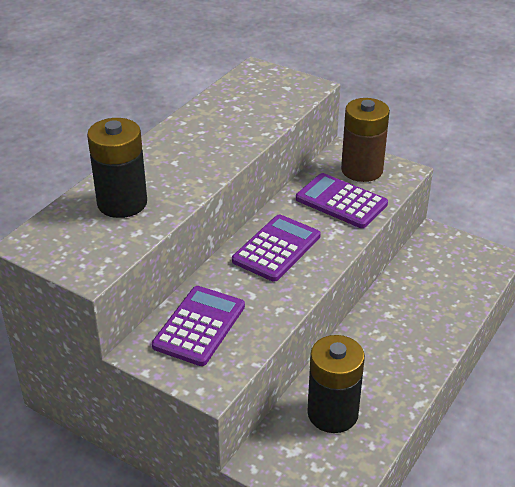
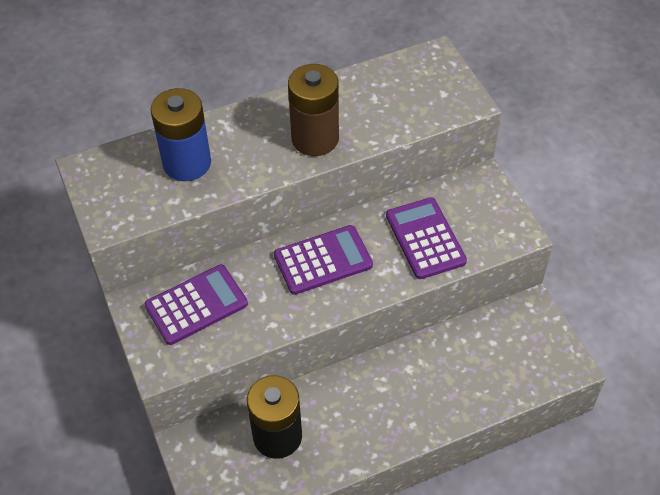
camera: 35 degrees right, 15 degrees up
black battery [87,118,147,218] -> blue battery [150,88,211,181]
brown battery [341,98,390,182] -> brown battery moved to [288,64,339,156]

